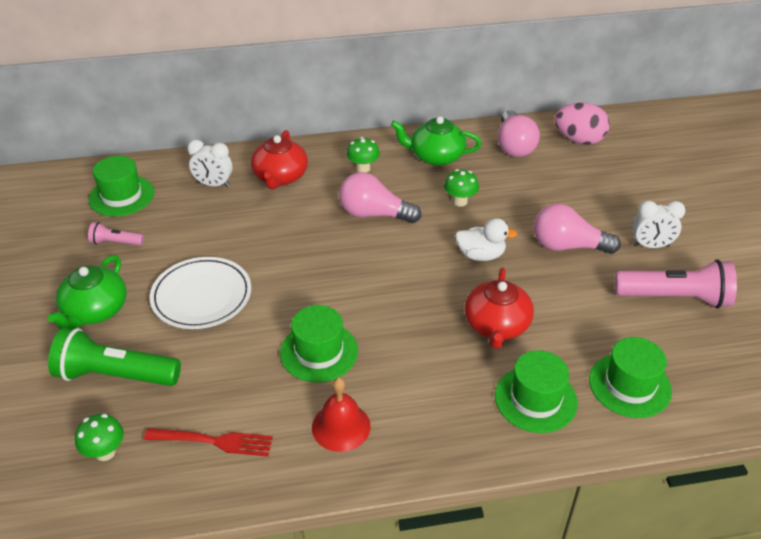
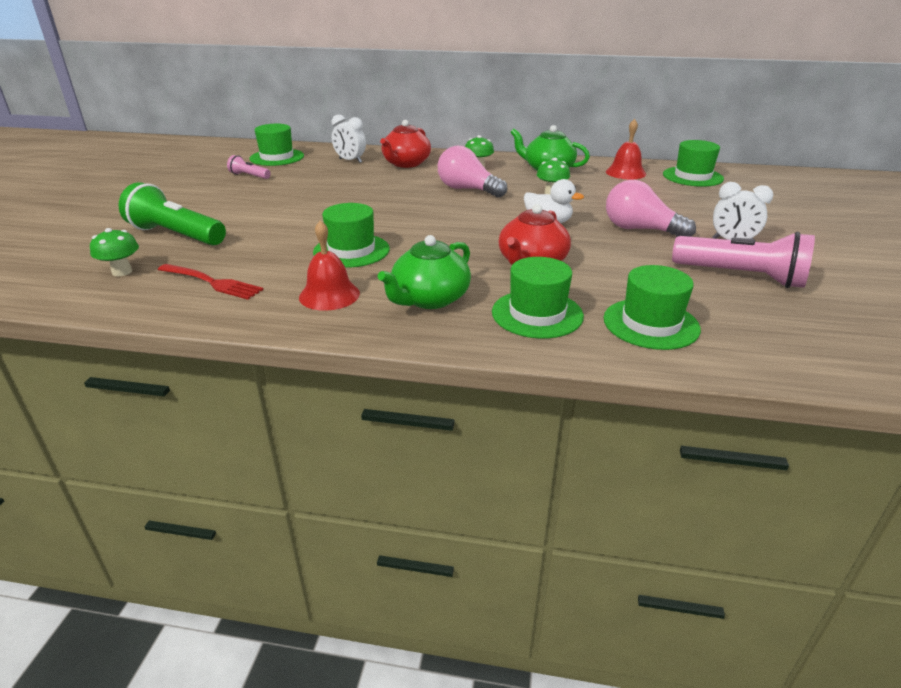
camera: 20 degrees right, 10 degrees down
green teapot [48,255,126,329] -> green teapot moved to [378,235,471,309]
white plate [150,257,251,329] -> none
pink light bulb [498,110,540,157] -> red bell [606,119,646,179]
pink egg [555,102,610,145] -> green hat [663,140,724,187]

